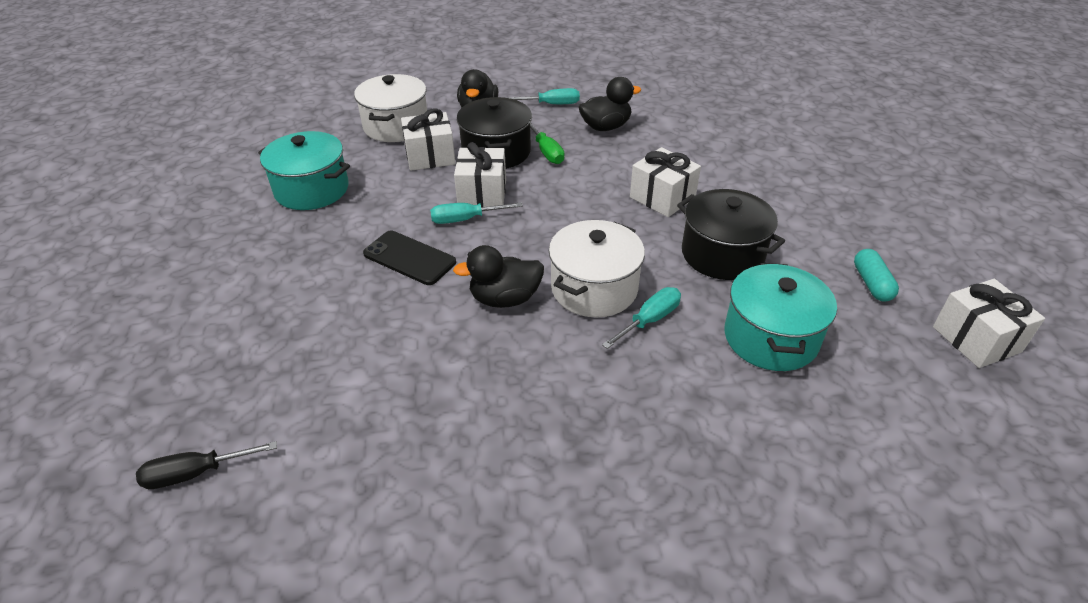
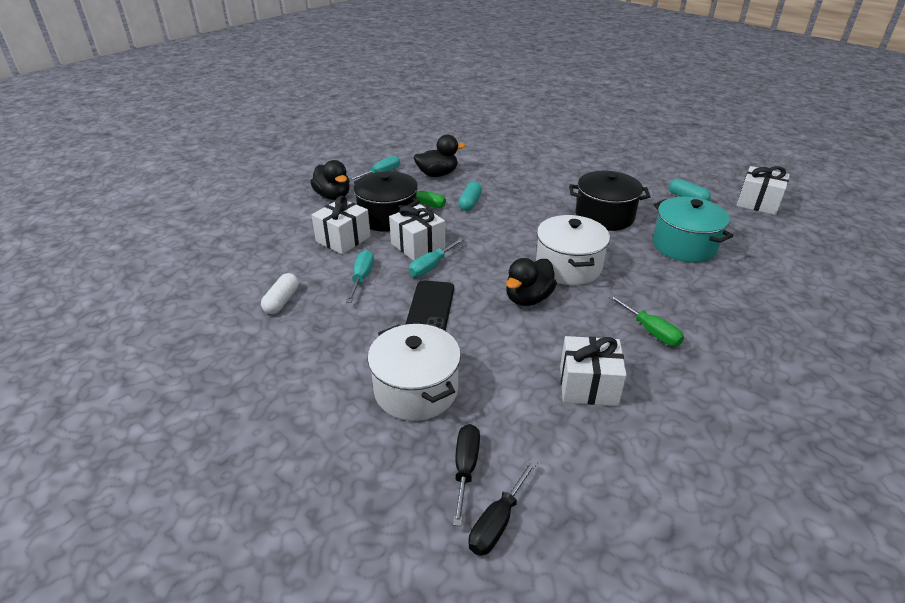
camera: 40 degrees left, 5 degrees down
turquoise pot [258,131,350,210] -> white capsule [261,273,299,314]
white pot [354,74,427,142] -> white pot moved to [368,324,461,421]
black phone [363,231,456,285] -> black phone turned 75 degrees counterclockwise [405,280,454,331]
black duck [578,77,641,131] -> black duck turned 45 degrees clockwise [414,134,465,177]
turquoise screwdriver [602,287,681,349] -> turquoise screwdriver moved to [346,250,374,303]
white gift [630,147,701,217] -> white gift moved to [560,336,627,406]
none -> black screwdriver [453,424,480,527]
none -> turquoise capsule [458,182,482,211]
none -> green screwdriver [608,295,684,346]

